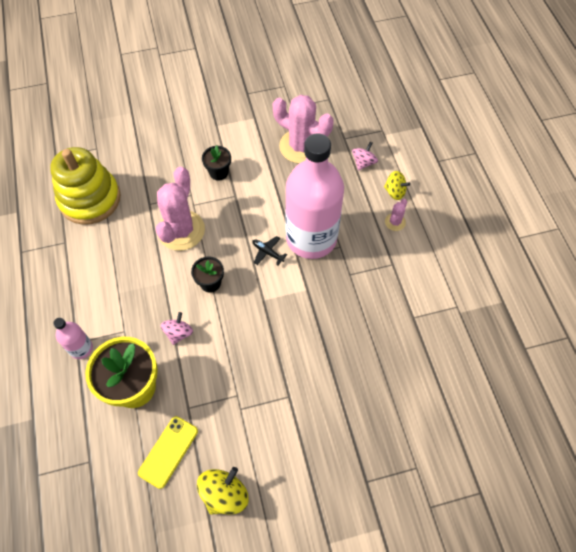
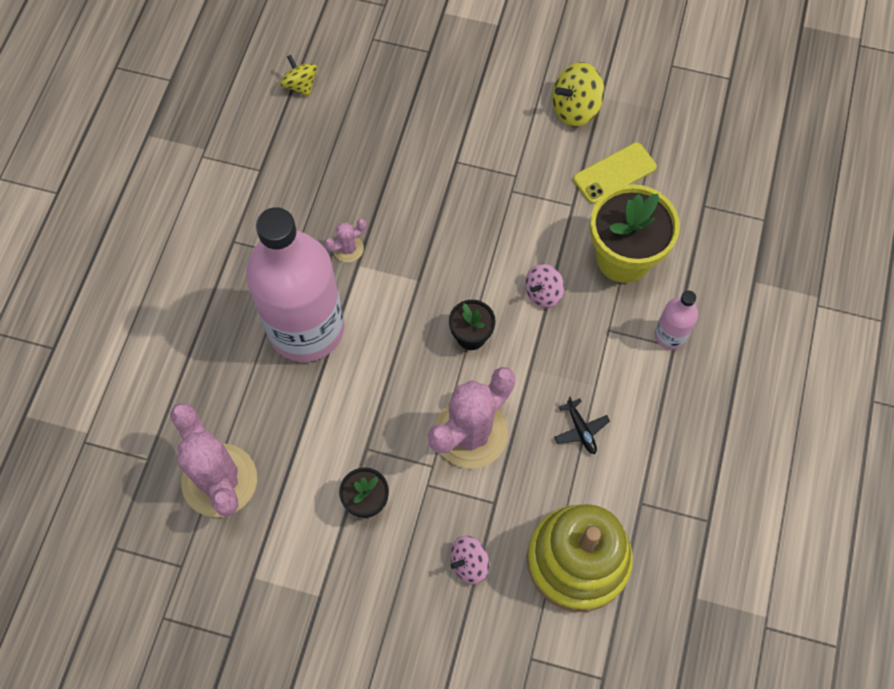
camera: 150 degrees left, 5 degrees up
black plane [253,236,287,265] -> black plane moved to [554,397,610,454]
pink spinning top [352,142,378,171] -> pink spinning top moved to [450,535,489,584]
yellow spinning top [384,171,410,200] -> yellow spinning top moved to [280,55,317,96]
pink cactus [385,199,407,231] -> pink cactus moved to [325,219,367,262]

